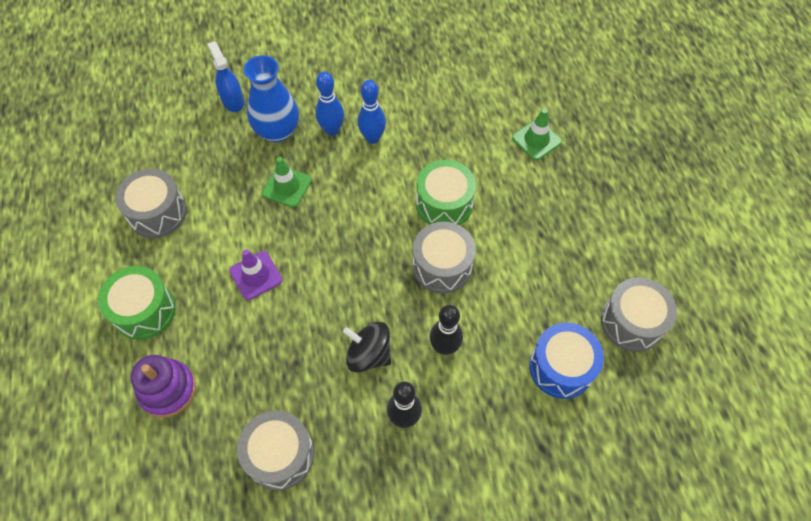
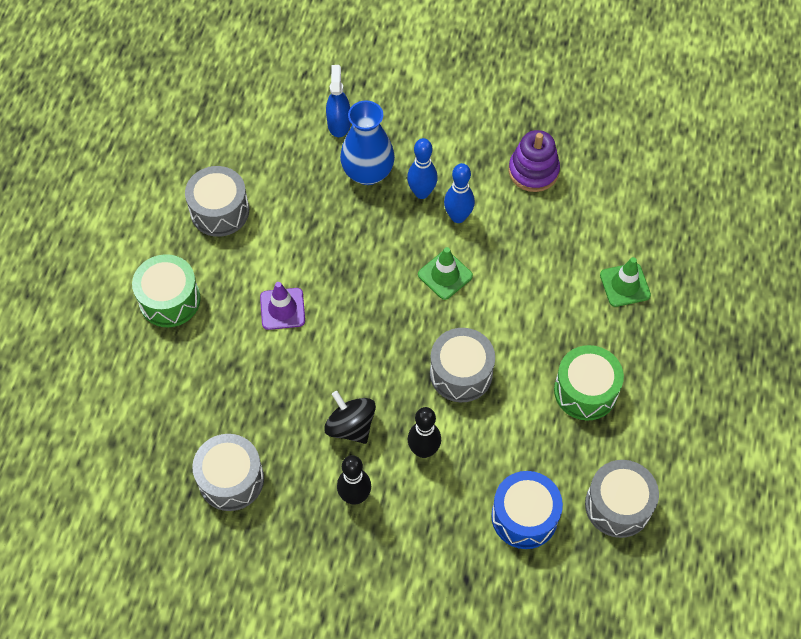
camera: 25 degrees right, 0 degrees up
purple stacking toy [131,355,196,418] -> purple stacking toy moved to [509,130,560,192]
green traffic cone [262,157,312,207] -> green traffic cone moved to [418,247,473,300]
green drum [416,160,476,225] -> green drum moved to [554,345,624,421]

